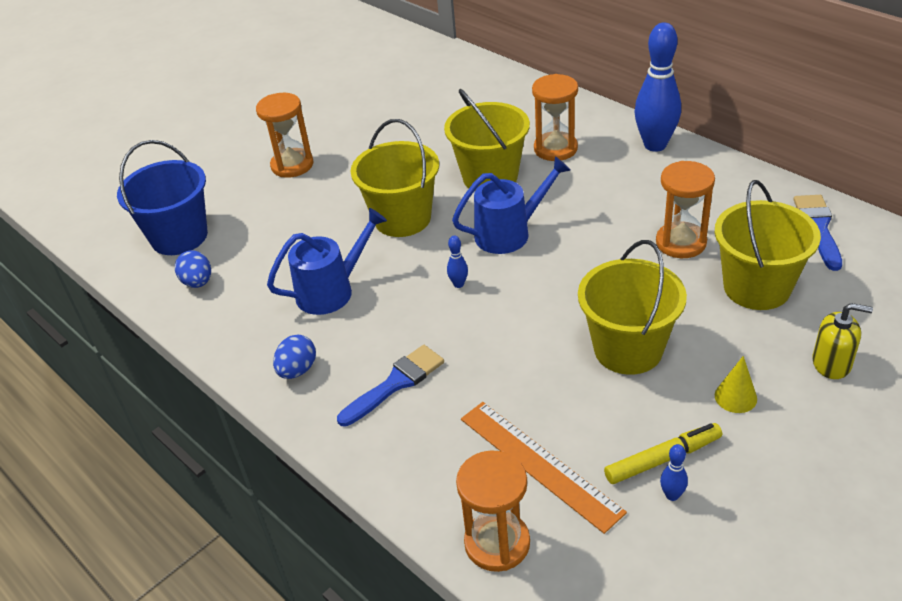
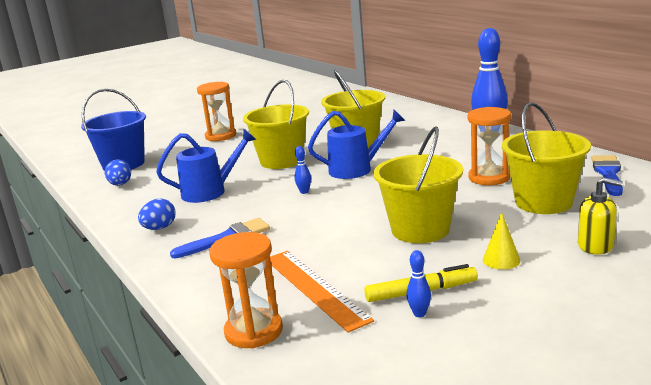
camera: 10 degrees right, 20 degrees down
orange hourglass [532,74,578,161] -> none

